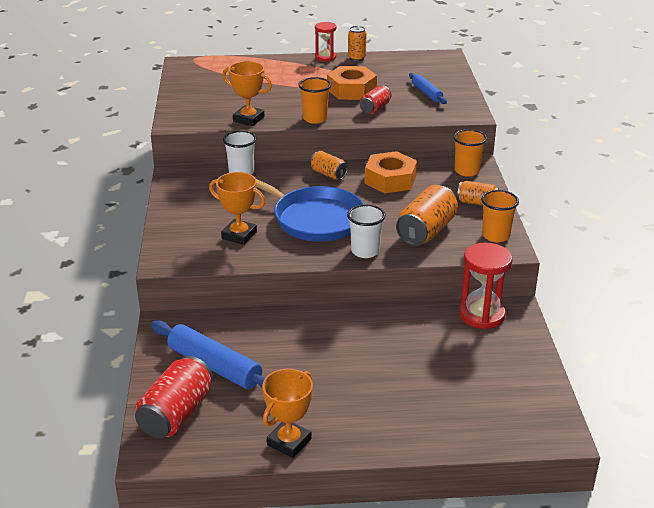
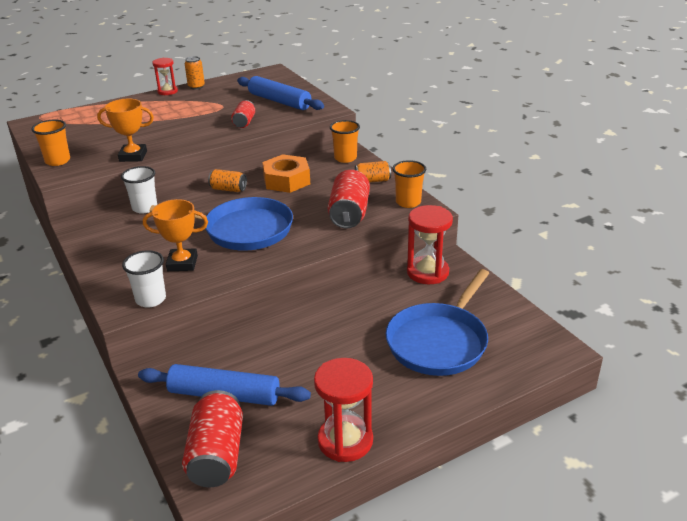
camera: 25 degrees left, 0 degrees up
orange trophy [262,369,313,458] -> red hourglass [314,358,373,462]
orange cup [298,77,331,124] -> orange cup moved to [31,120,70,166]
orange nut [327,66,377,100] -> none
white cup [347,204,385,258] -> white cup moved to [122,250,166,308]
orange can [396,185,458,246] -> red can [328,170,370,229]
blue rolling pin [409,73,447,104] -> blue rolling pin [237,76,324,110], size x1.74
none -> blue pan [386,269,489,376]

